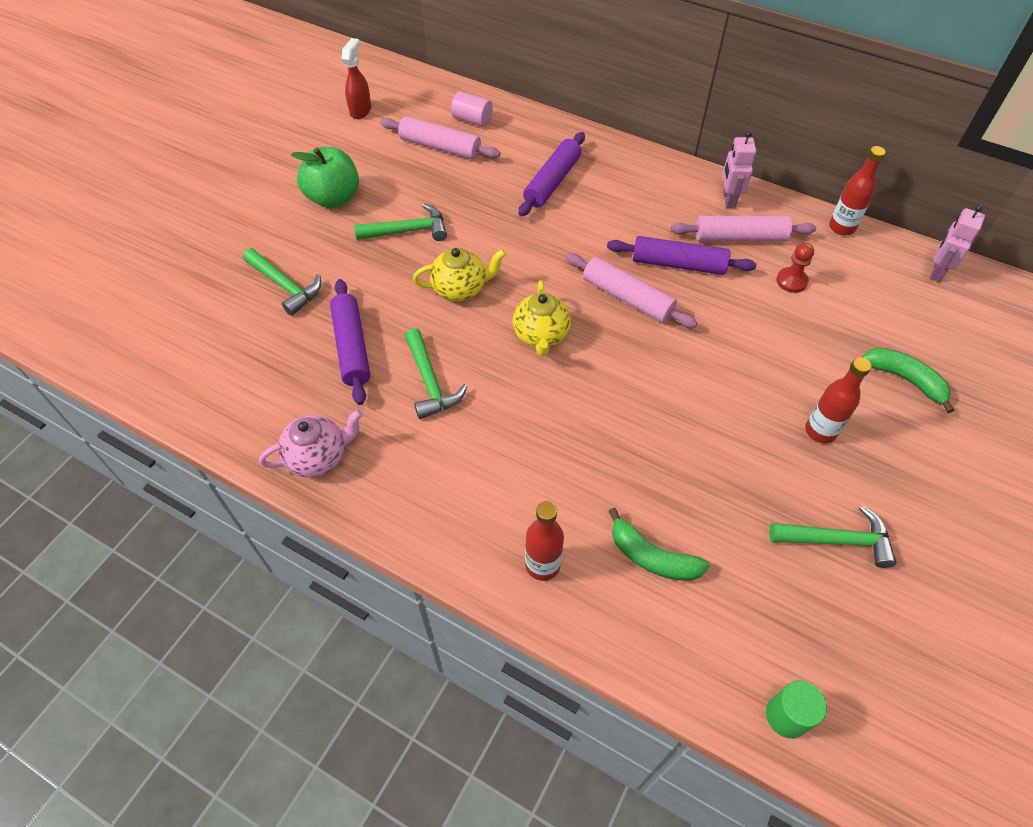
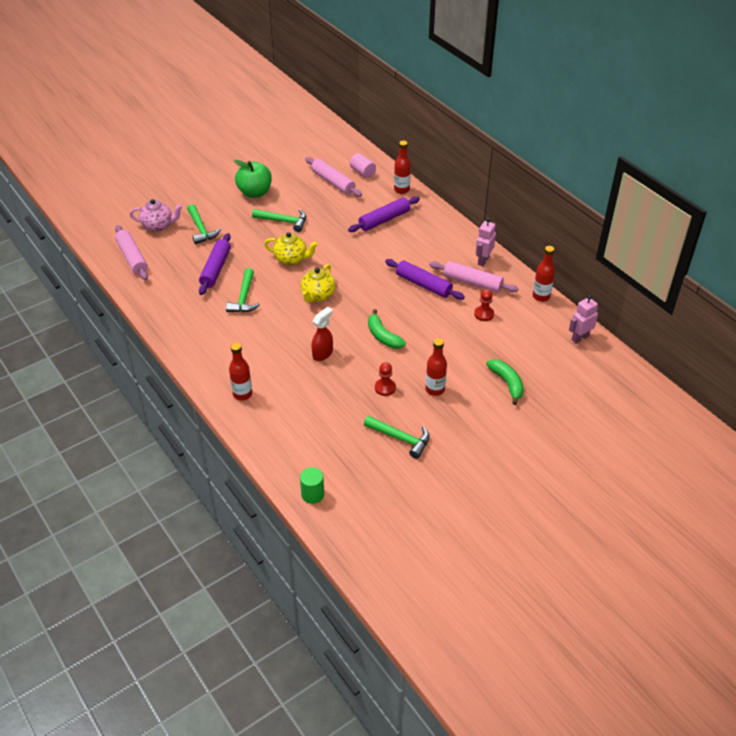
camera: 25 degrees right, 10 degrees down
pink teapot [259,409,363,478] -> pink teapot moved to [129,199,183,231]
red spray bottle [341,38,371,119] -> red spray bottle moved to [311,307,333,361]
pink rolling pin [565,253,697,328] -> pink rolling pin moved to [115,225,148,280]
green banana [609,508,710,581] -> green banana moved to [368,309,406,349]
none -> red pawn [375,362,396,396]
none -> red bottle [394,141,411,194]

